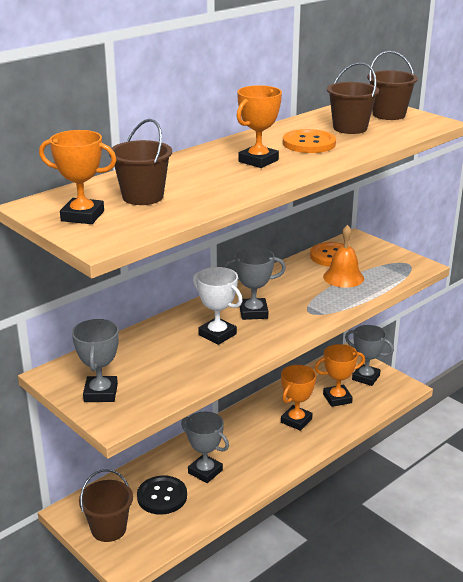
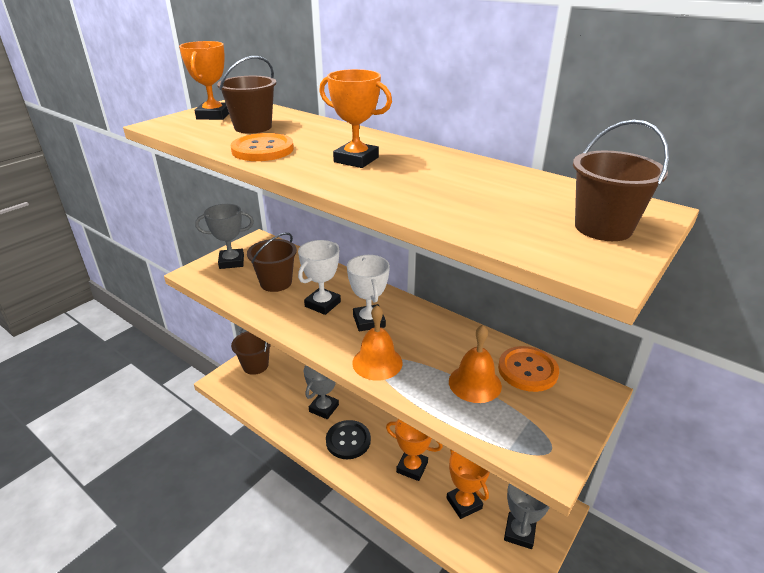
camera: 80 degrees right, 5 degrees up
black button [137,475,187,515] -> black button moved to [326,420,371,459]
grey trophy [223,247,286,320] -> white trophy [347,255,390,331]
orange button [283,129,336,153] -> orange button moved to [231,133,294,161]
brown bucket [327,62,379,134] -> brown bucket moved to [247,232,297,292]
none -> orange bell [352,305,403,380]

